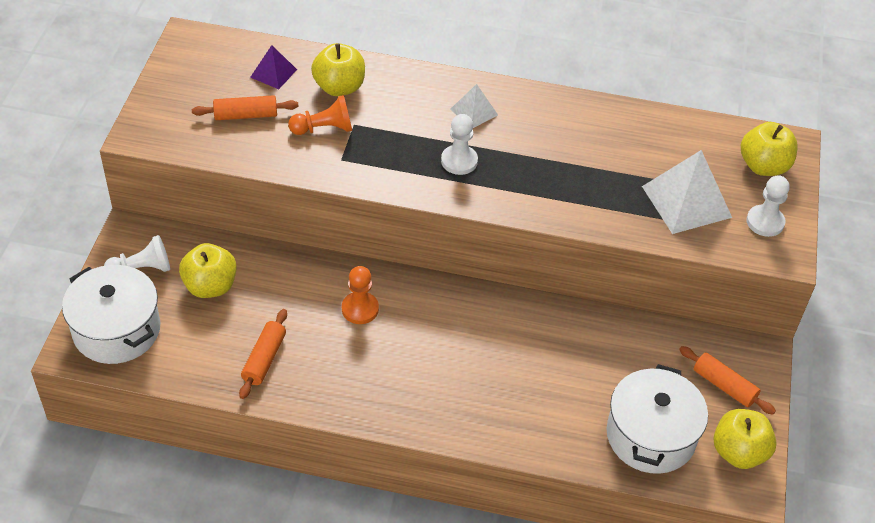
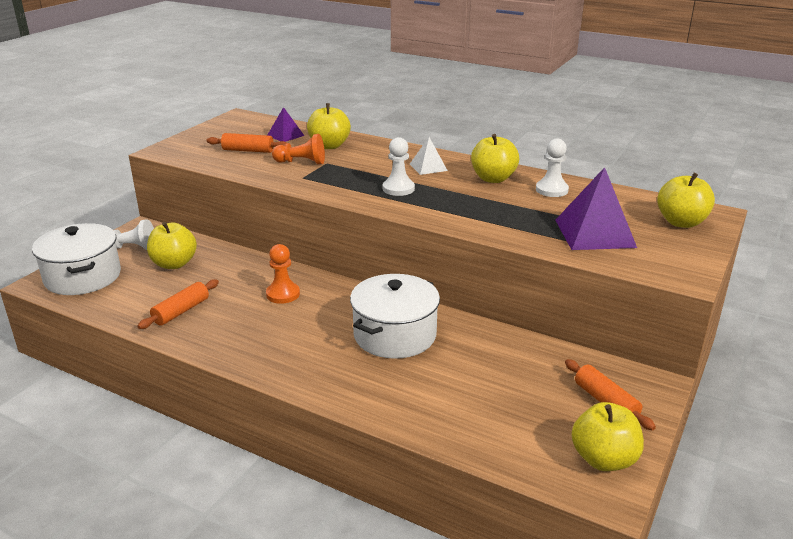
camera: 20 degrees right, 20 degrees down
white pot [606,364,708,474] -> white pot moved to [350,274,440,359]
white pyramid [642,150,732,234] -> purple pyramid [555,167,637,250]
white pawn [746,175,790,237] -> white pawn moved to [536,138,569,197]
none -> yellow apple [471,134,519,183]

